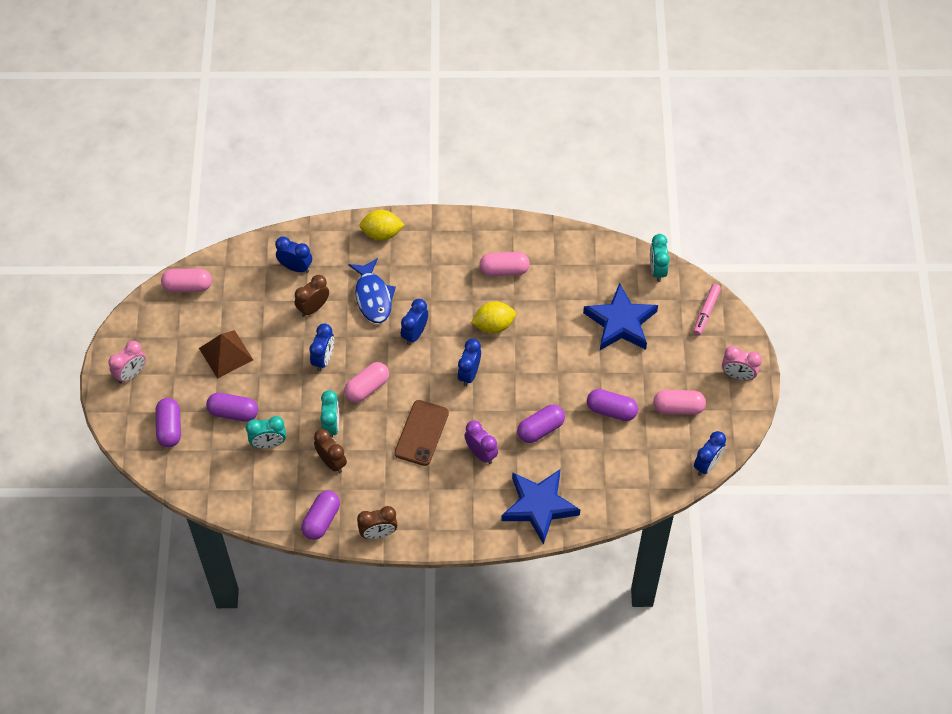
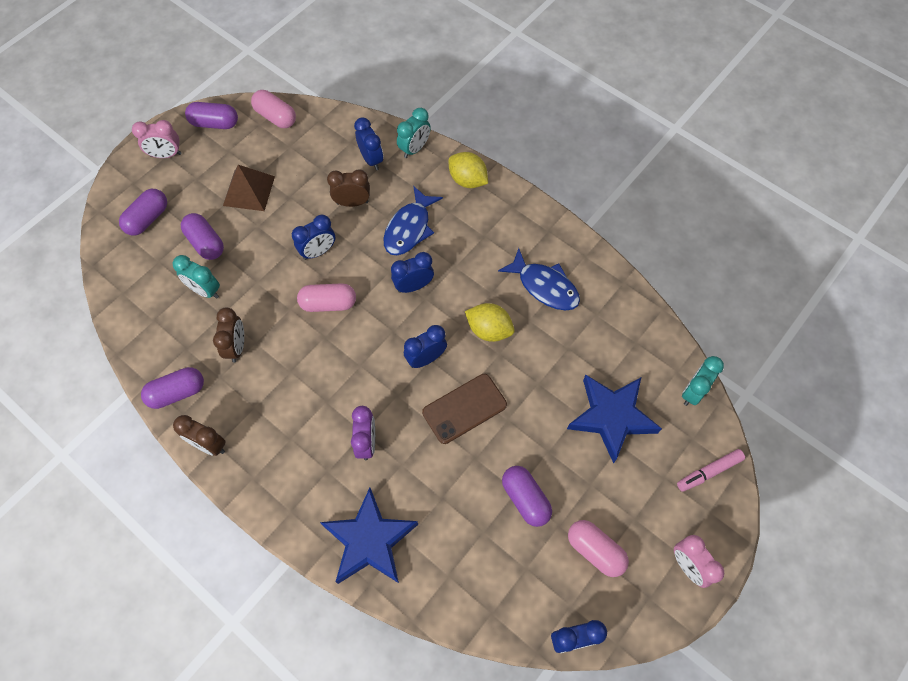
camera: 40 degrees right, 5 degrees up
turquoise clock [320,390,339,438] -> turquoise clock moved to [397,108,431,158]
brown phone [394,400,449,466] -> brown phone moved to [422,374,507,444]
pink capsule [479,252,530,276] -> blue fish [498,248,580,310]
purple capsule [517,405,565,443] -> purple capsule moved to [185,102,238,129]

